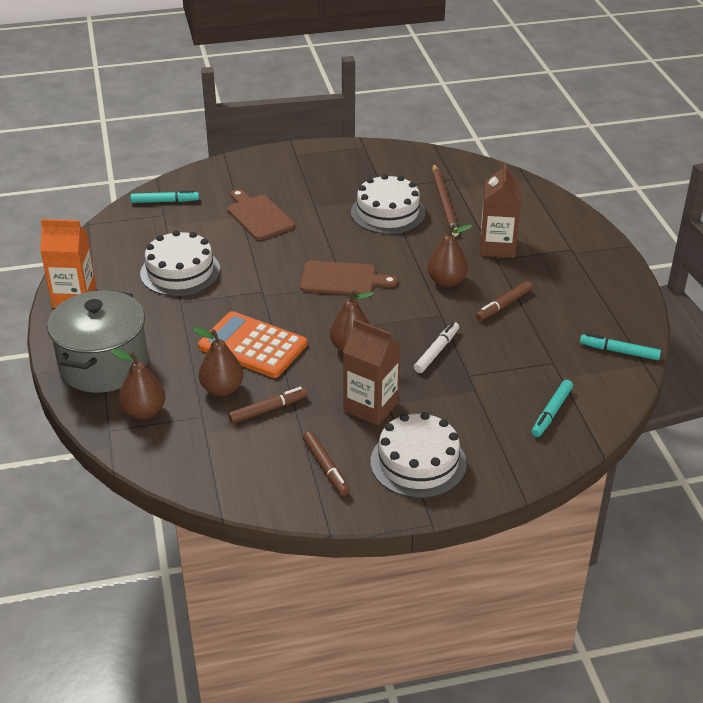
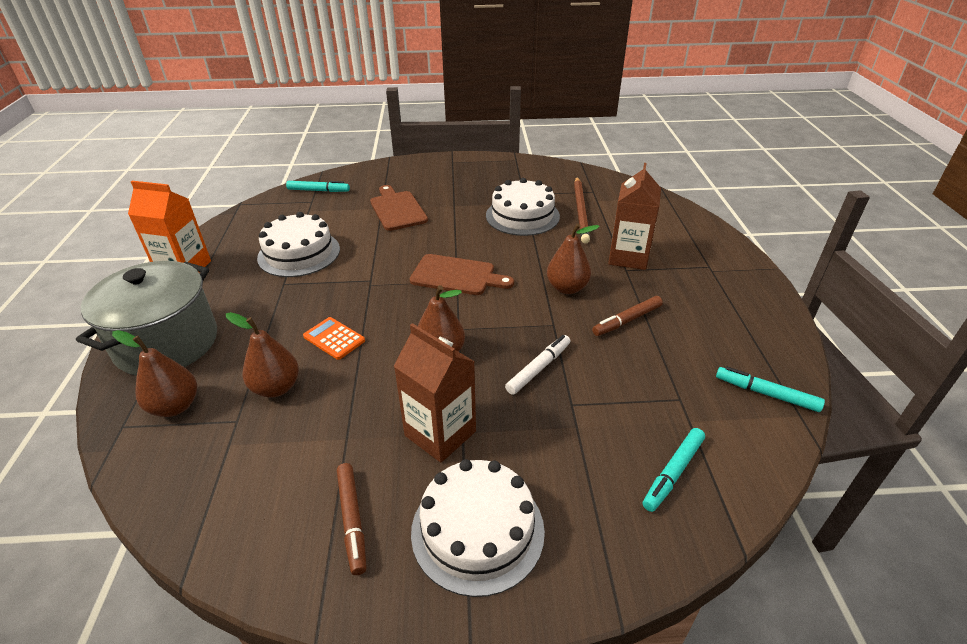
camera: 10 degrees right, 0 degrees up
orange calculator [198,311,307,378] -> orange calculator [303,317,365,360], size x0.52
brown marker [228,387,308,424] -> none

